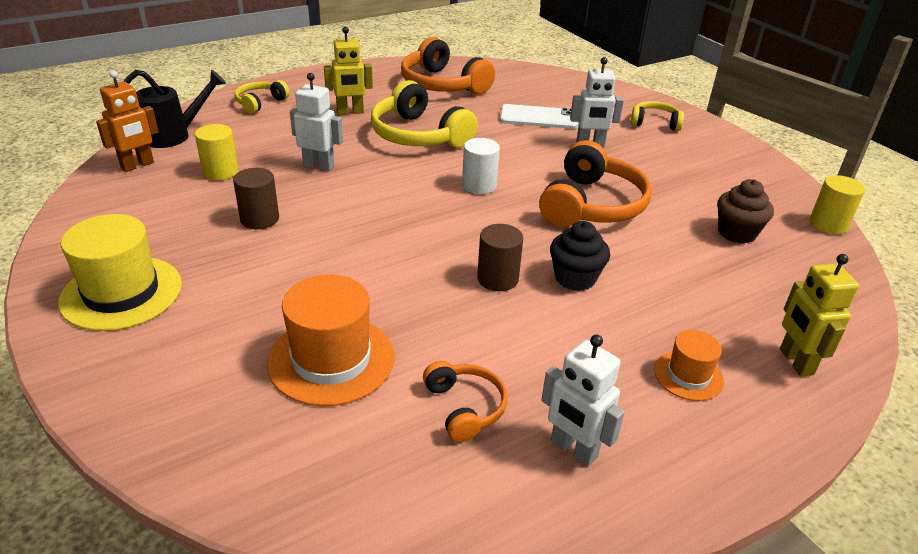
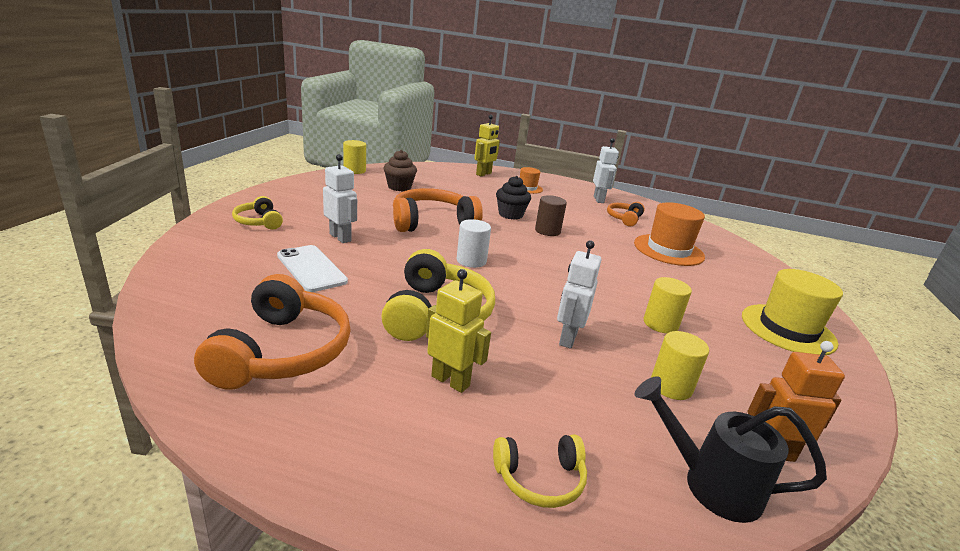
camera: 135 degrees left, 10 degrees down
brown cylinder [233,168,279,229] -> yellow cylinder [644,277,692,333]
white robot [290,73,343,171] -> white robot turned 45 degrees clockwise [557,240,601,349]

